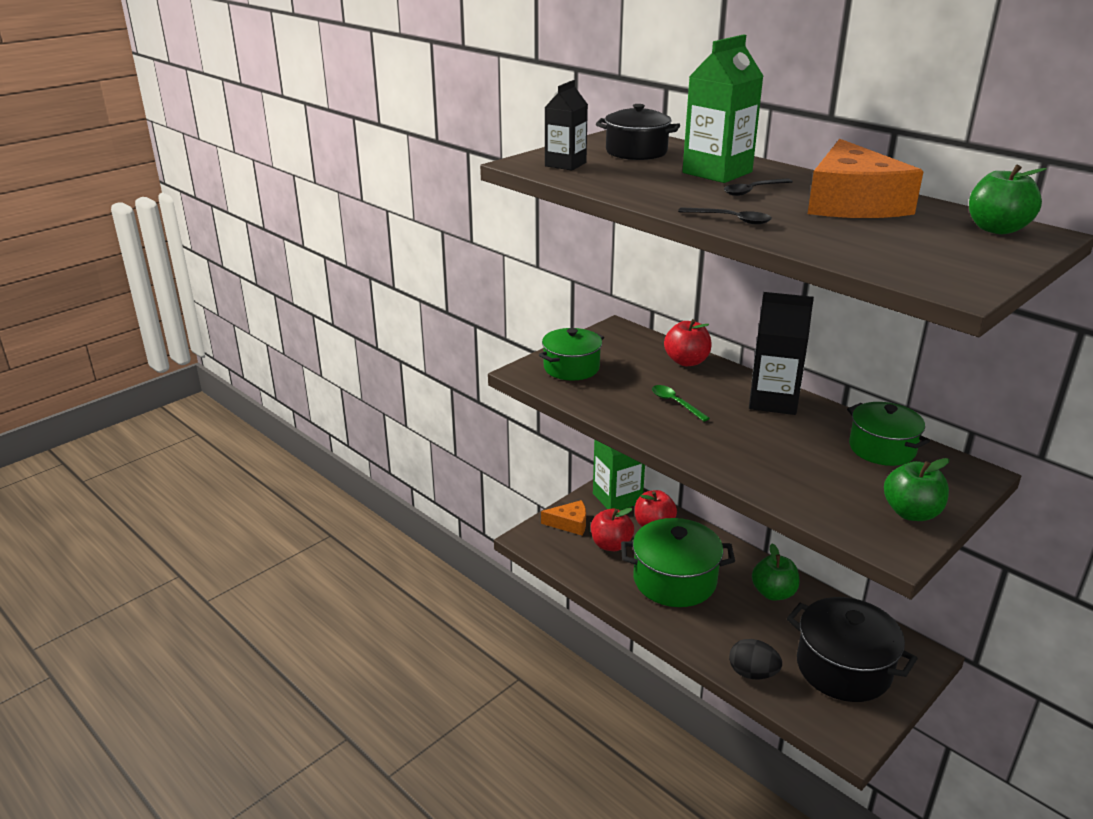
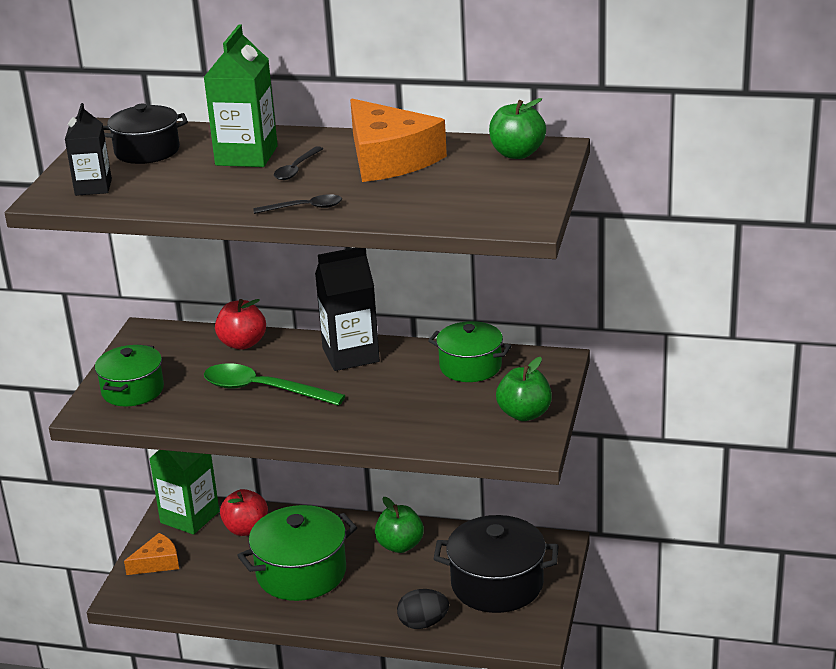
camera: 30 degrees left, 0 degrees up
red apple [591,508,634,551] -> none
green spoon [652,385,710,421] -> green spoon [204,363,346,406], size x1.91

